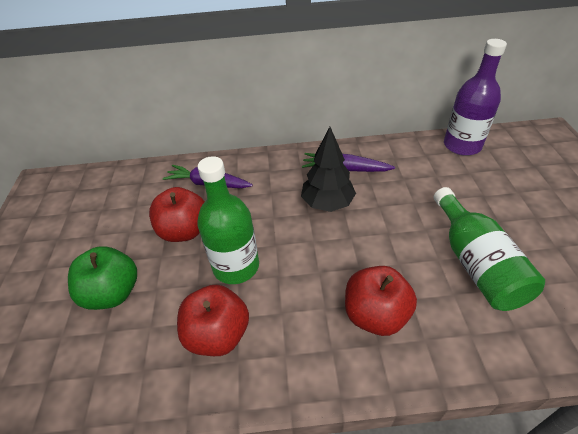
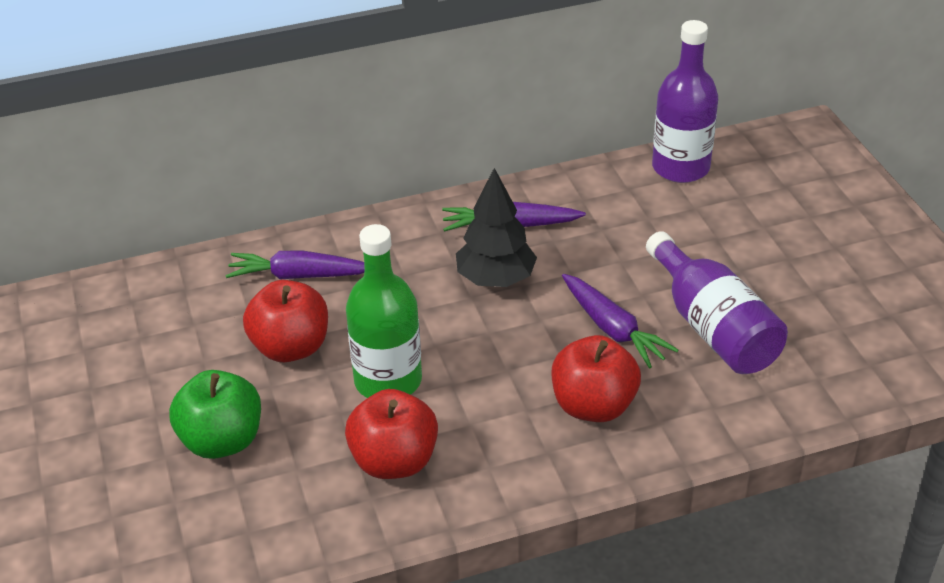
camera: 15 degrees left, 5 degrees down
green bottle [434,187,545,311] -> purple bottle [646,231,788,374]
none -> purple carrot [562,274,678,368]

